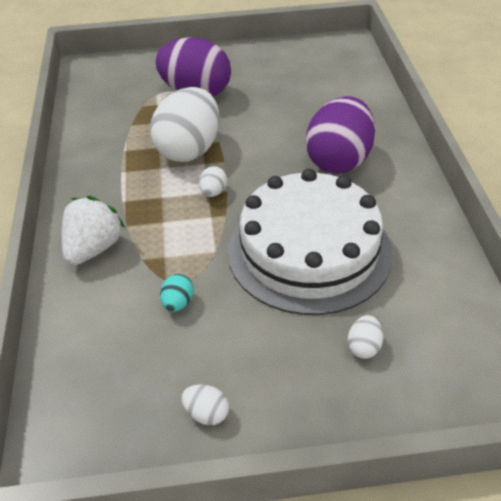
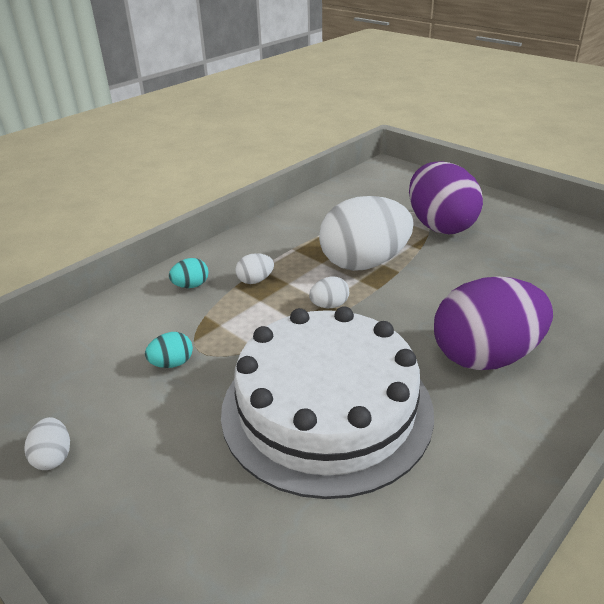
camera: 50 degrees right, 10 degrees down
white strawberry [62,196,125,265] -> turquoise egg [169,258,208,288]
white egg [348,315,383,359] -> white egg moved to [235,253,274,284]

